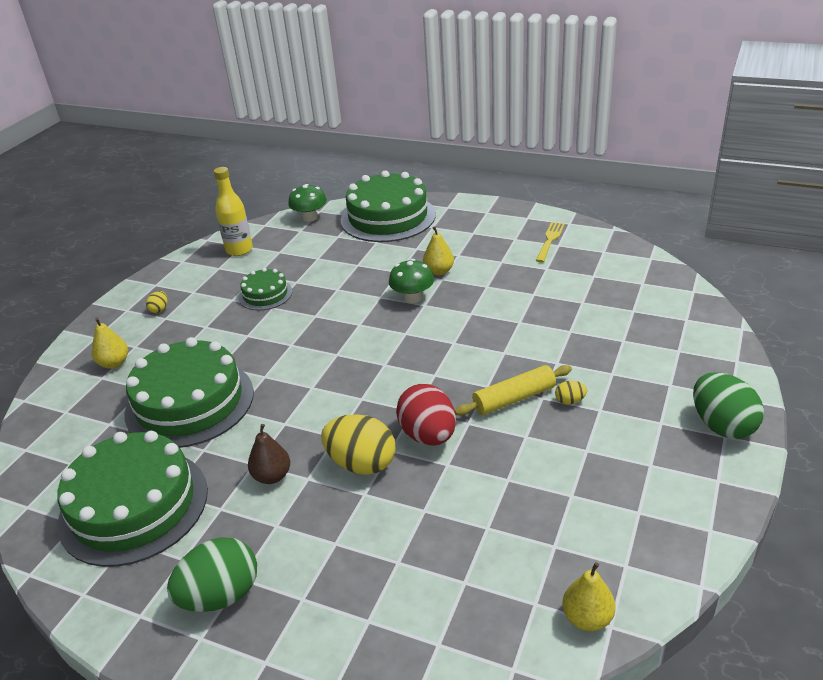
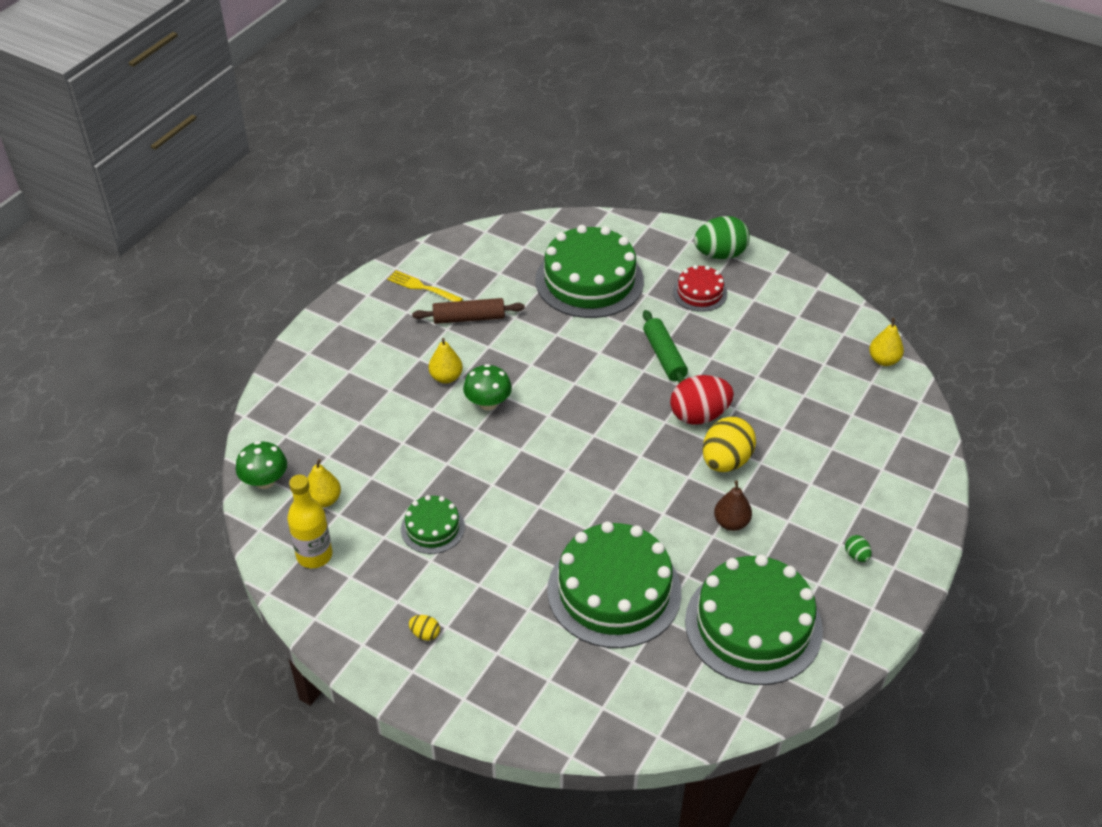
camera: 85 degrees left, 10 degrees up
yellow pear [92,318,128,369] -> yellow pear moved to [308,459,341,508]
green egg [167,537,257,612] -> green egg [845,535,872,562], size x0.44
green cake [341,171,436,242] -> green cake moved to [535,225,644,318]
yellow rolling pin [455,365,572,416] -> green rolling pin [643,310,688,383]
yellow egg [555,381,587,405] -> none
none -> brown rolling pin [412,298,525,324]
none -> red cake [673,265,727,312]

